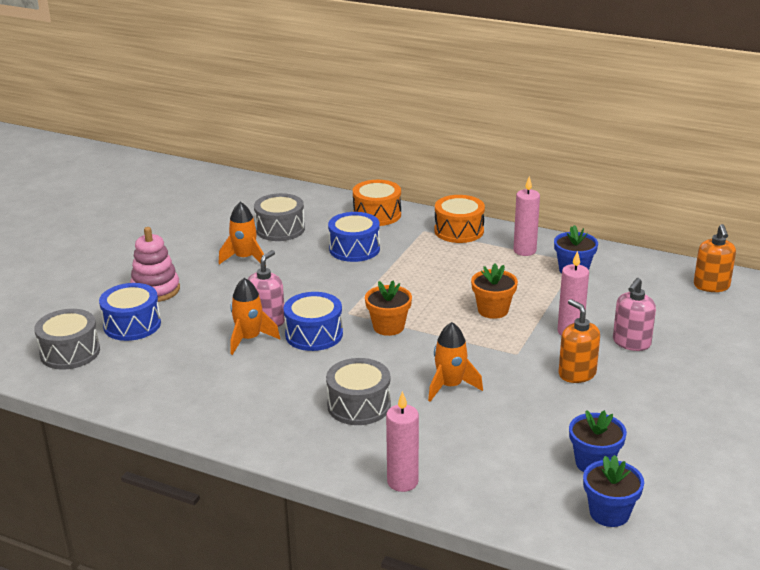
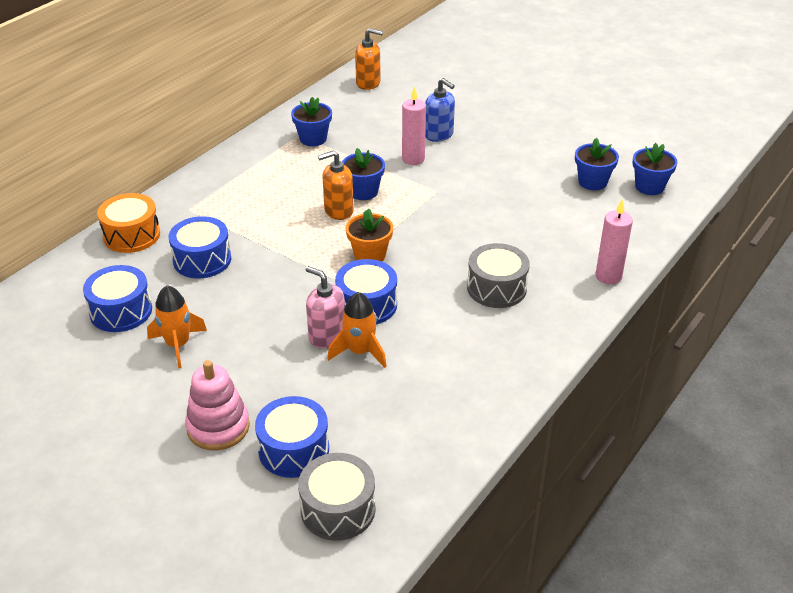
camera: 80 degrees left, 10 degrees up
grey drum [254,193,305,241] -> blue drum [83,265,152,332]
orange rocket [428,322,483,402] -> none
orange drum [434,195,485,243] -> none
orange flower pot [471,263,518,319] -> blue flower pot [342,148,385,200]
pink candle [513,176,540,256] -> none
orange soap dispenser [559,299,600,383] -> orange soap dispenser moved to [318,150,354,220]
pink soap dispenser [613,278,656,351] -> blue soap dispenser [425,78,455,142]

